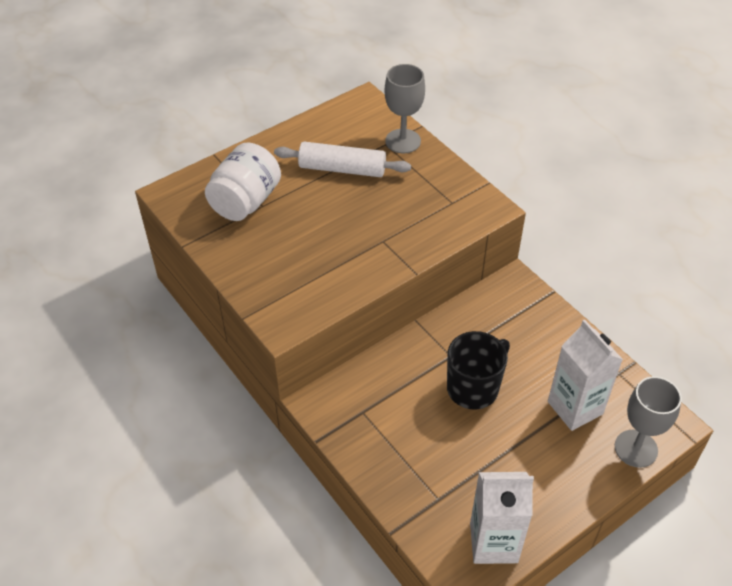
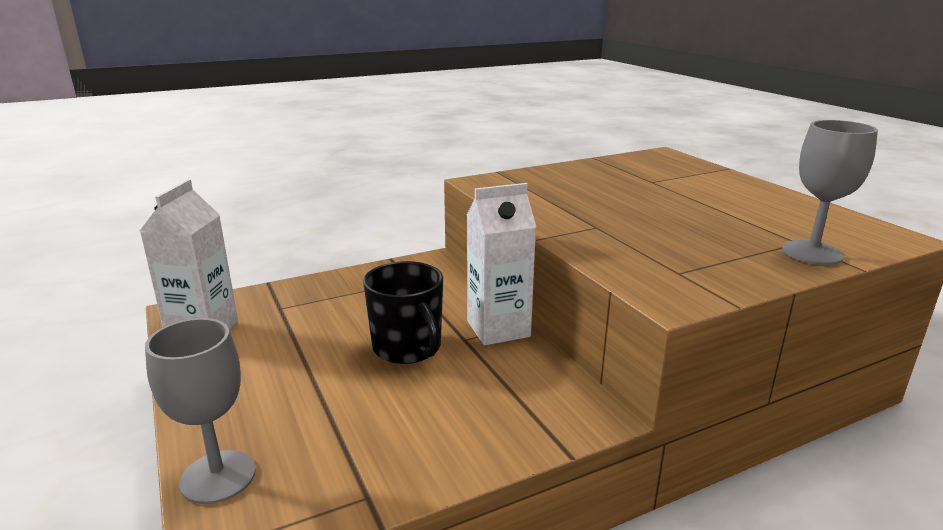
camera: 100 degrees right, 25 degrees down
white jar [205,143,281,221] -> none
white rolling pin [274,142,411,177] -> none
white carton [548,319,623,431] -> white carton moved to [467,183,536,345]

